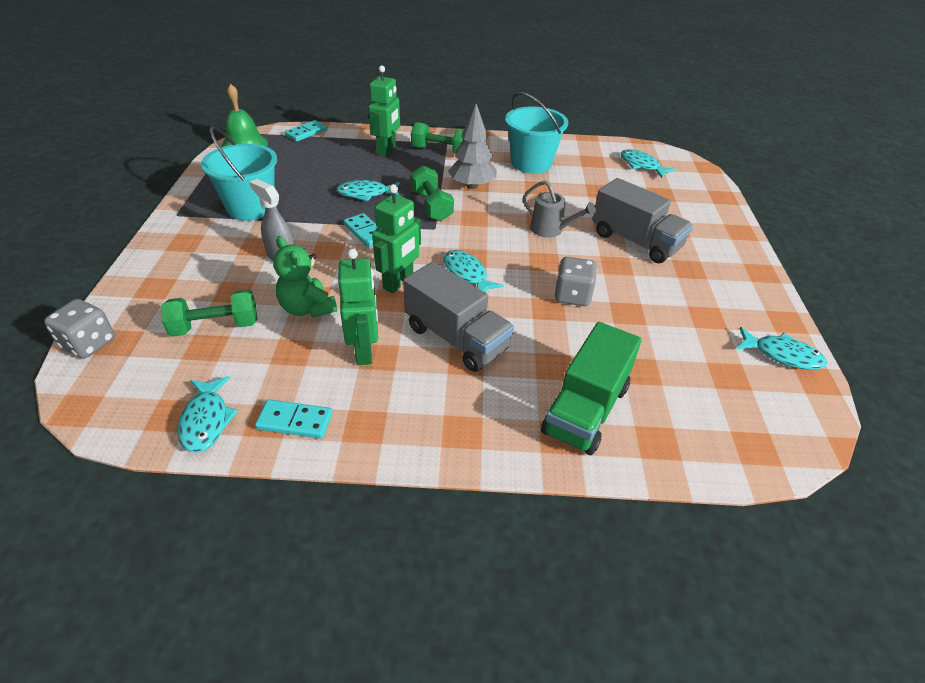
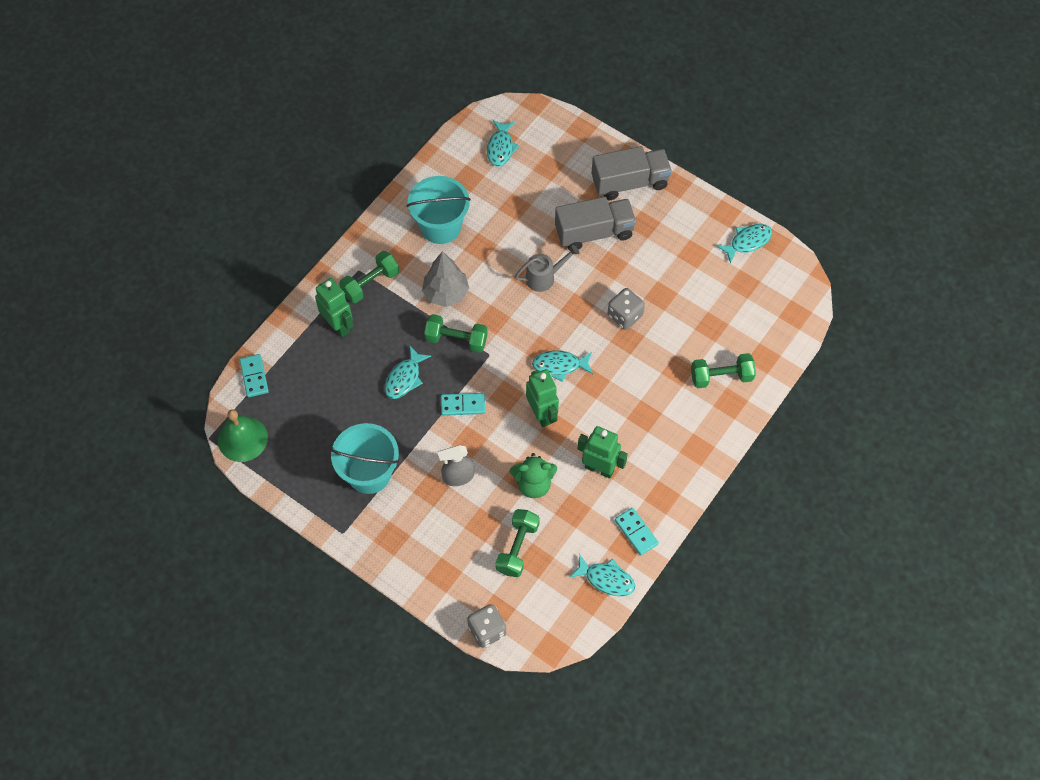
camera: 55 degrees left, 20 degrees up
turquoise domino [255,399,333,439] -> turquoise domino turned 75 degrees counterclockwise [615,508,659,555]
grey truck [403,261,514,372] -> grey truck moved to [591,146,672,200]
green truck [541,322,642,455] -> green dumbbell [691,353,756,388]
turquoise fish [621,149,676,178] -> turquoise fish turned 75 degrees counterclockwise [487,120,519,167]

